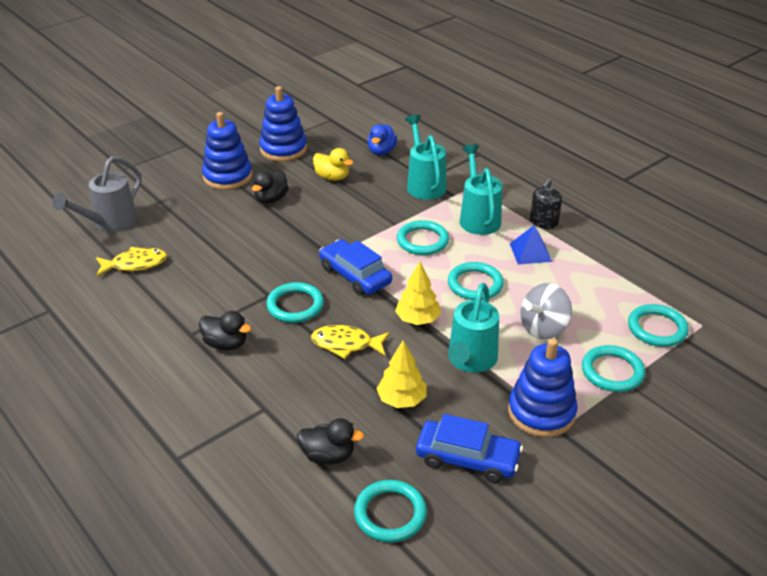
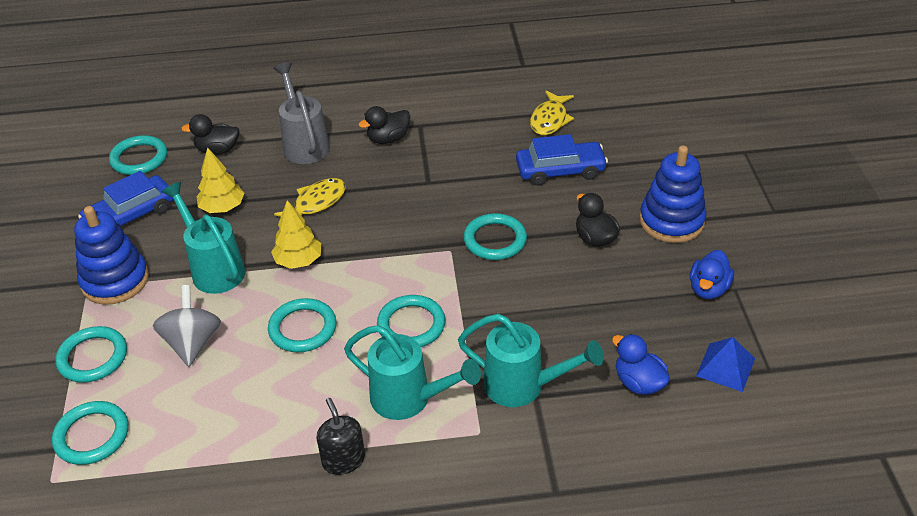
camera: 125 degrees right, 5 degrees up
grey watering can [52,156,142,232] -> grey watering can moved to [273,62,330,164]
blue stacking toy [259,86,307,161] -> blue duck [690,250,734,299]
turquoise ring [266,282,324,323] -> turquoise ring moved to [463,213,527,260]
black duck [297,418,364,464] -> black duck turned 45 degrees clockwise [181,114,239,155]
yellow duck [313,148,354,181] -> none
blue car [319,239,392,295] -> blue car moved to [516,134,608,186]
blue pyramid [510,225,552,265] -> blue pyramid moved to [696,337,755,392]

